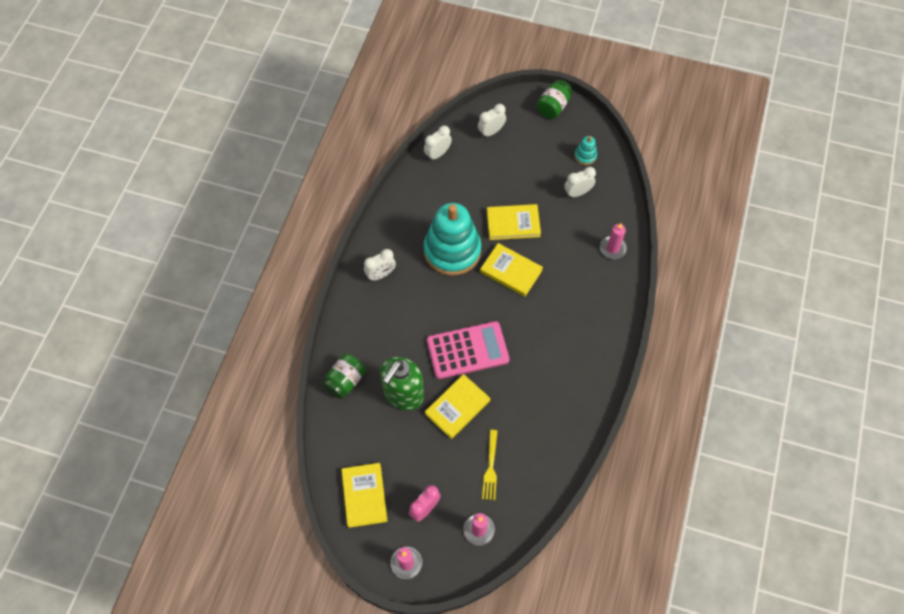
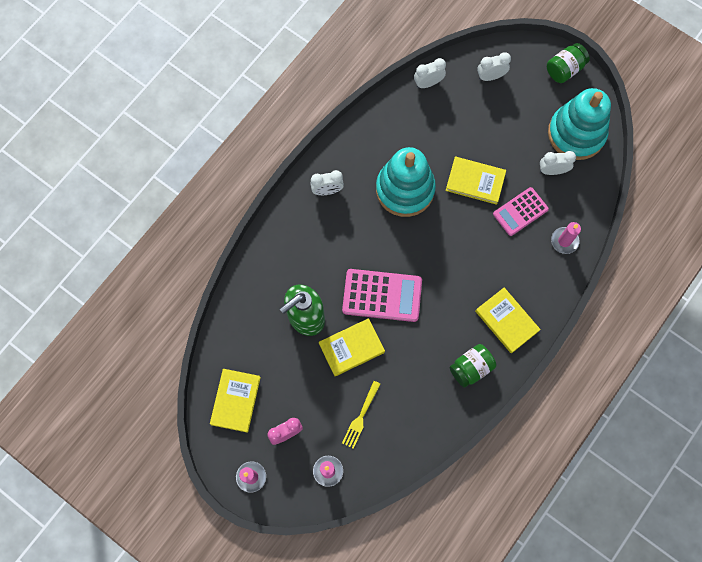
camera: 20 degrees right, 10 degrees up
green jar [322,353,366,399] -> green jar moved to [449,344,496,388]
yellow book [480,243,543,297] -> yellow book moved to [475,287,541,353]
turquoise stacking toy [575,136,597,165] -> turquoise stacking toy [548,88,611,160], size x2.45
none -> pink calculator [493,187,549,236]

